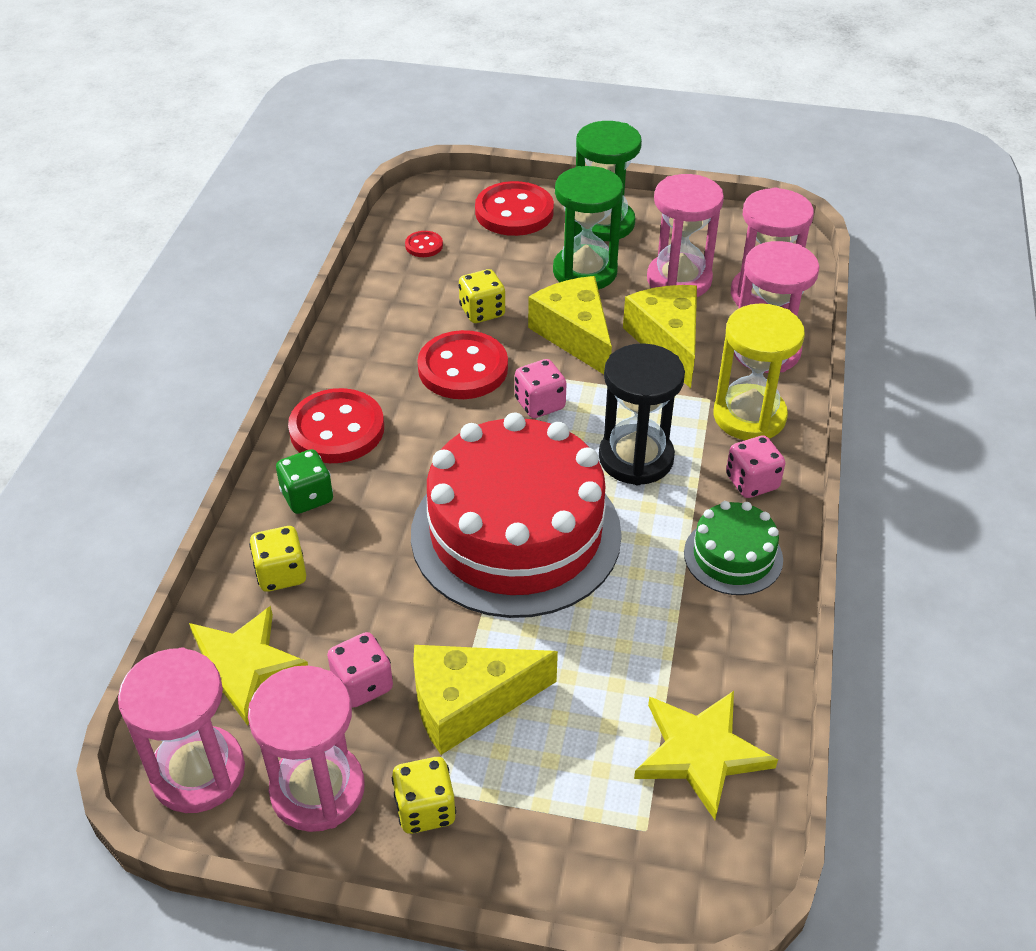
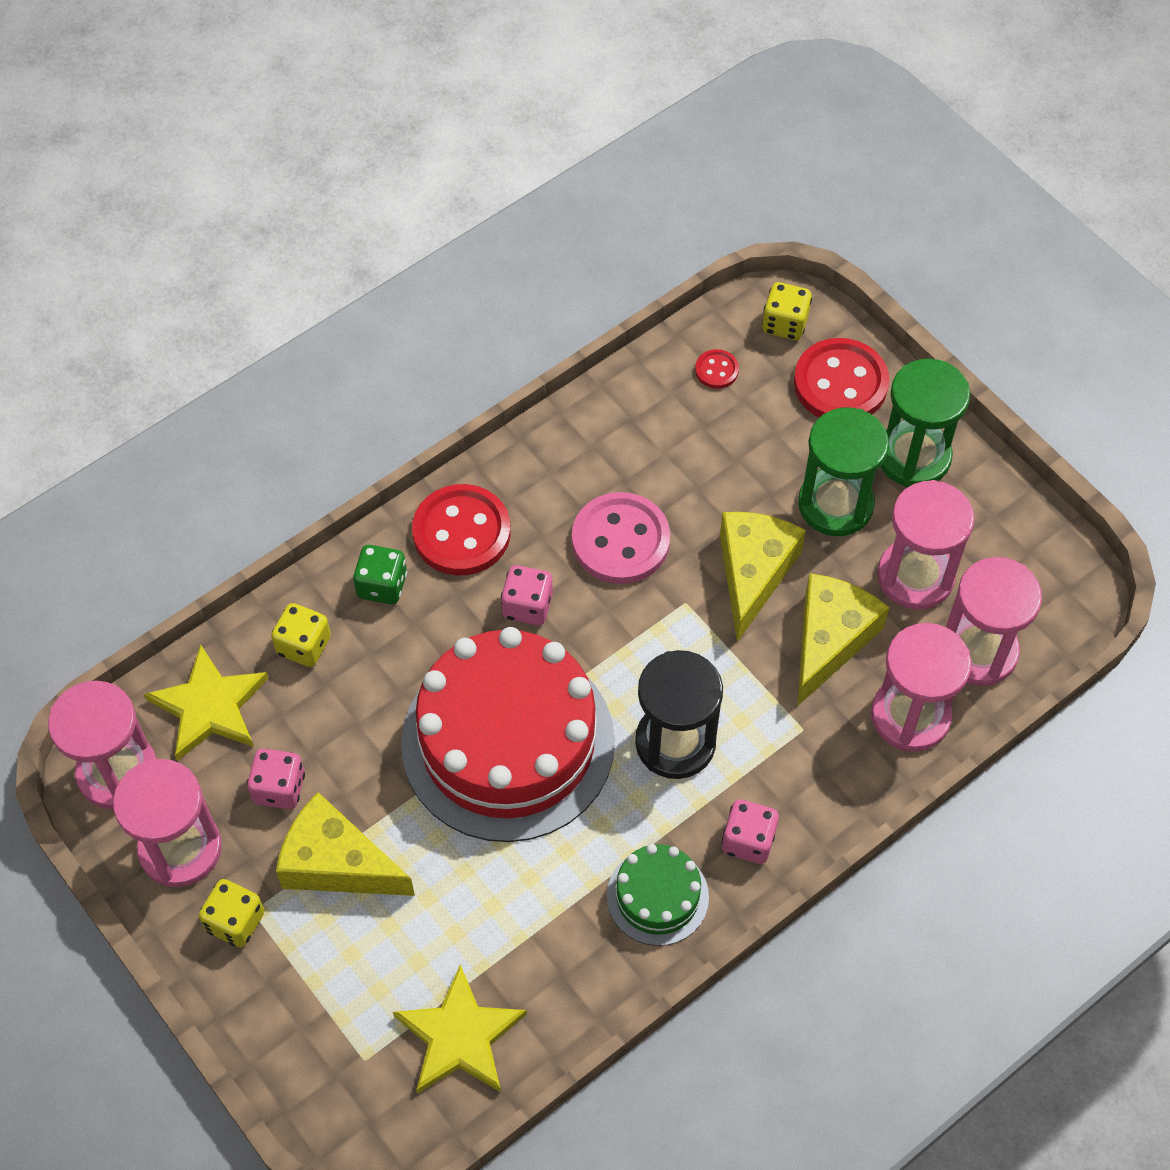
camera: 40 degrees right, 15 degrees up
red button [417,330,508,399] -> pink button [572,492,670,584]
yellow dice [459,269,506,323] -> yellow dice moved to [762,282,812,340]
pink dice [515,359,567,418] -> pink dice moved to [501,565,553,626]
yellow hourglass [713,303,805,440] -> none

